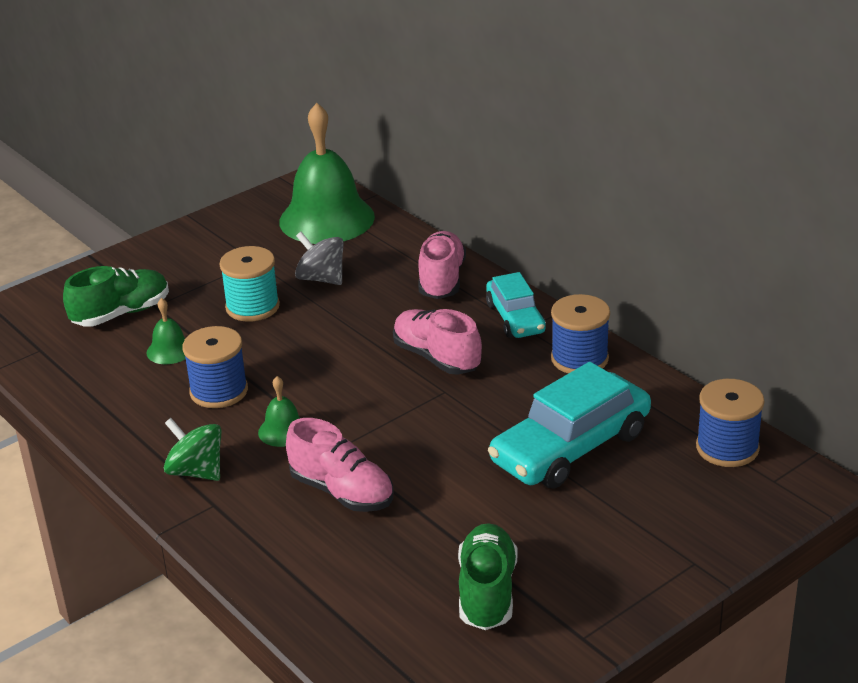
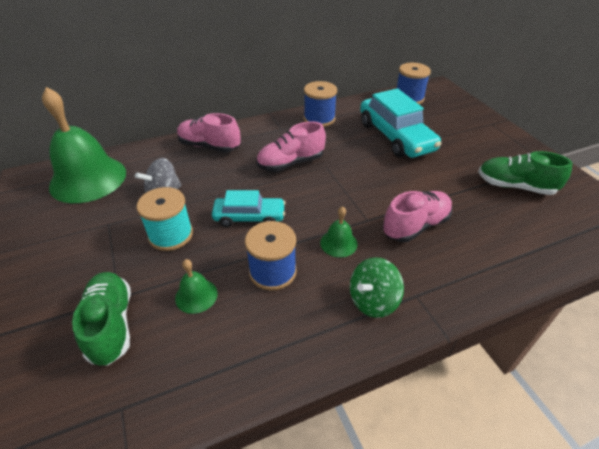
camera: 75 degrees left, 10 degrees up
turquoise car [486,272,546,338] -> turquoise car moved to [212,190,285,227]

